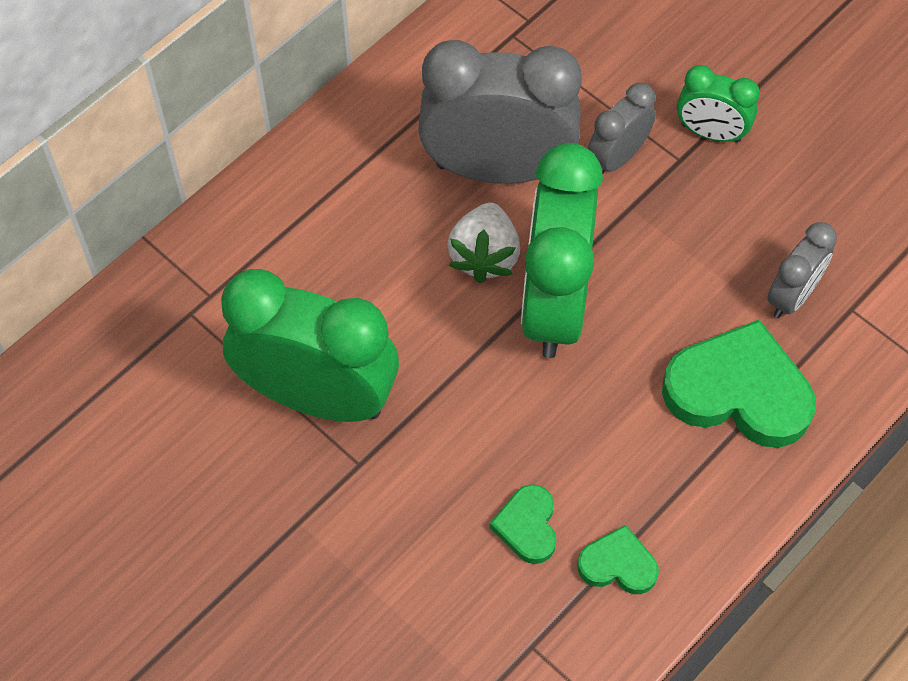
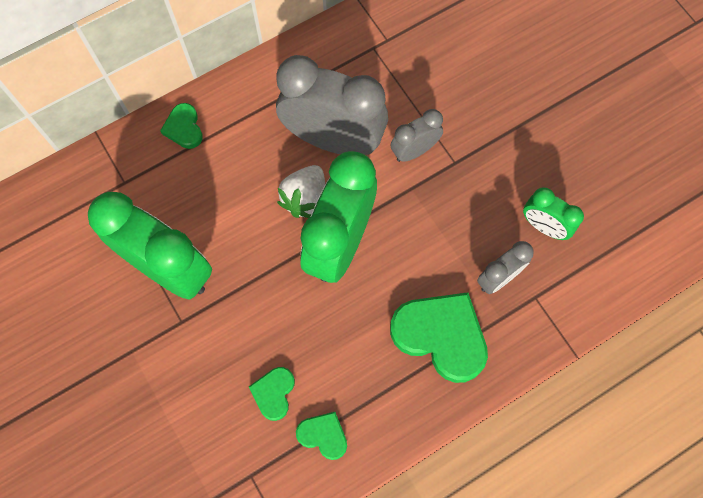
camera: 15 degrees right, 10 degrees up
green clock [677,65,760,143] -> green clock moved to [523,187,584,240]
none -> green heart [160,103,203,149]

